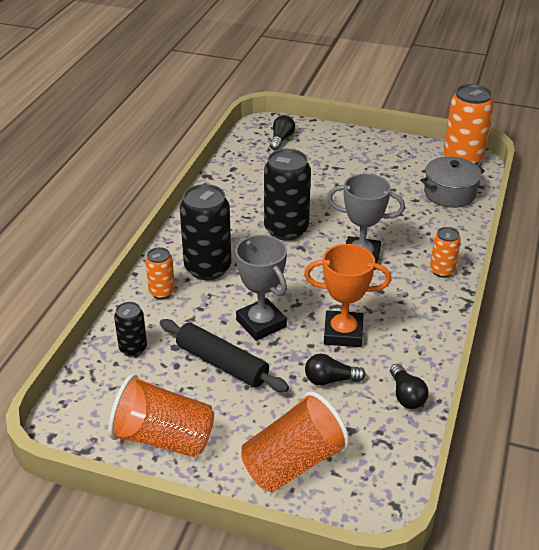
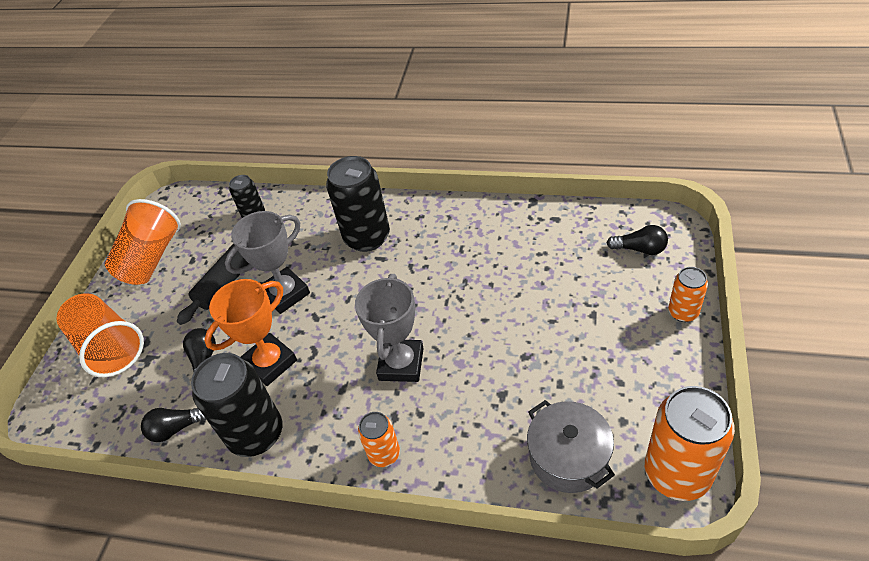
camera: 90 degrees right, 10 degrees up
orange can [145,247,175,299] -> orange can moved to [668,267,708,322]
black can [264,149,311,241] -> black can moved to [191,353,282,457]
orange trophy [304,244,391,347] -> orange trophy turned 45 degrees clockwise [204,279,297,386]

